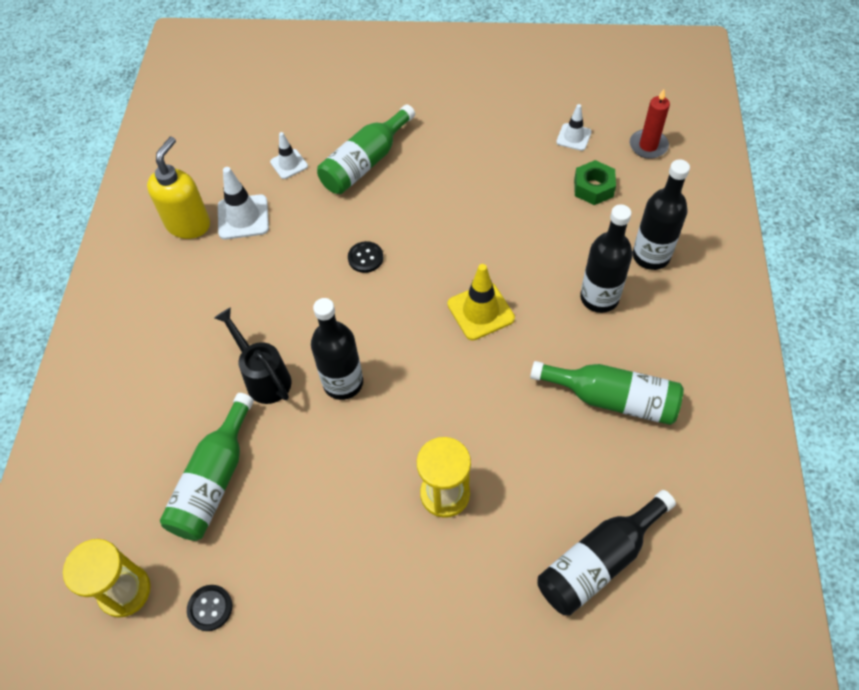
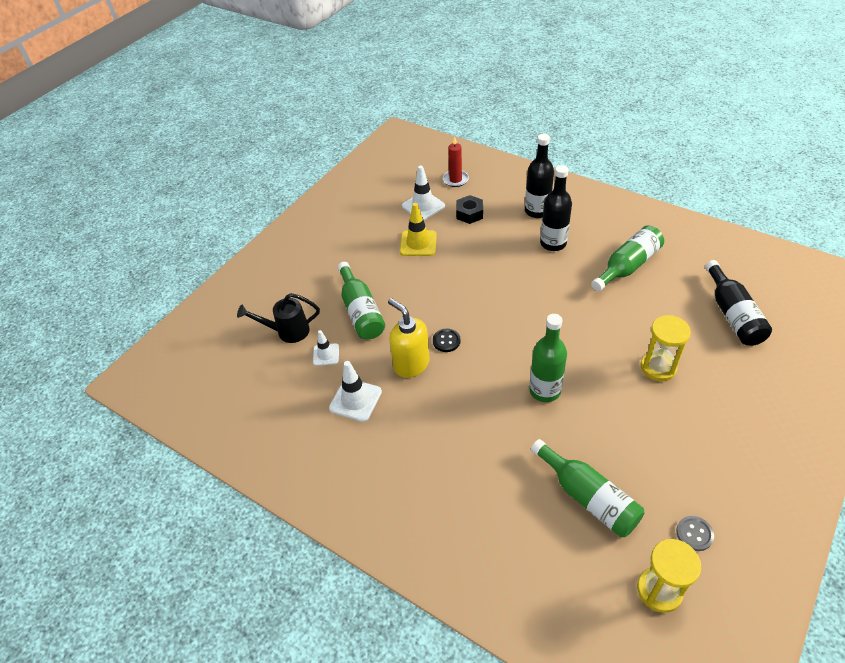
camera: 60 degrees left, 10 degrees down
yellow soap dispenser [147,136,210,239] -> yellow soap dispenser moved to [388,298,430,378]
black button [187,585,232,631] -> grey button [676,516,714,551]
black watering can [214,308,291,404] -> black watering can moved to [237,293,320,343]
black bottle [311,298,363,400] -> green bottle [529,314,567,402]
yellow traffic cone [447,264,515,340] -> yellow traffic cone moved to [400,203,437,256]
white traffic cone [556,104,592,151] -> white traffic cone [402,166,445,220], size x1.58
green nut [574,160,616,205] -> black nut [456,195,483,224]

